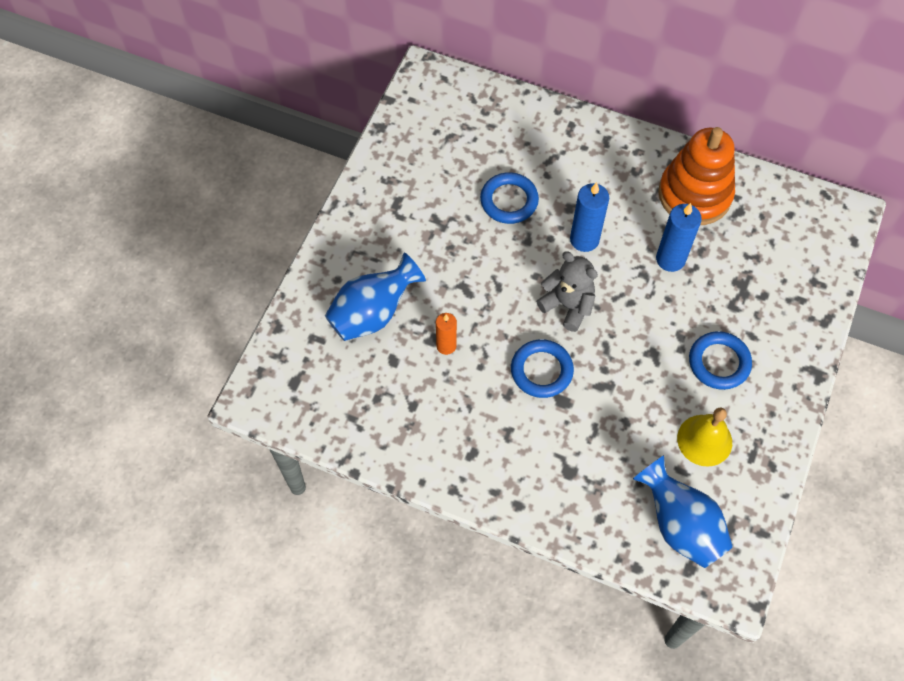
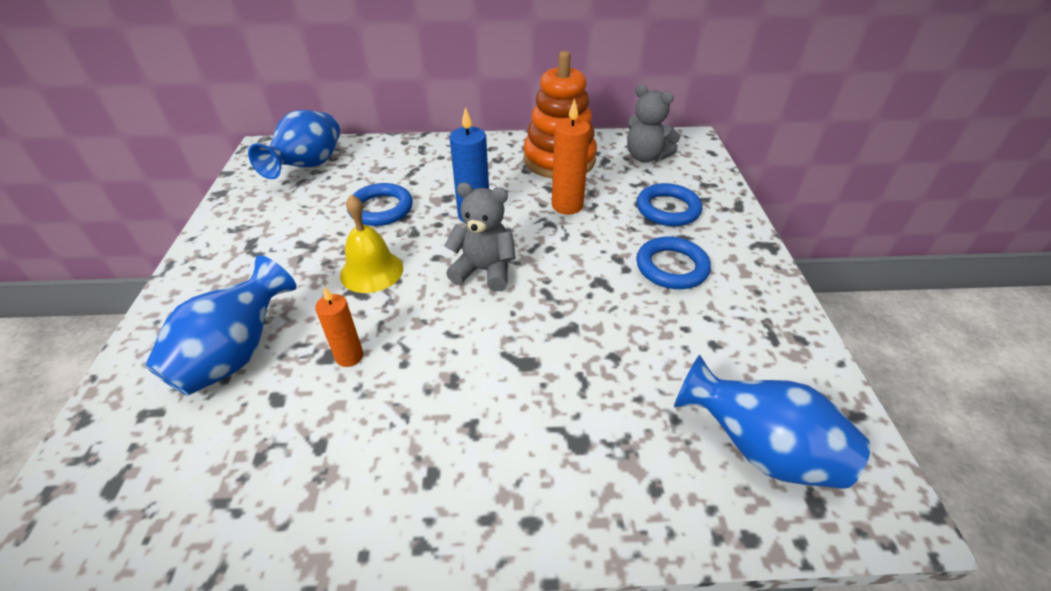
camera: 25 degrees left, 20 degrees down
blue ring [511,339,574,398] -> blue ring moved to [637,183,702,226]
blue candle [656,203,702,272] -> orange candle [552,98,590,215]
yellow bell [677,408,732,467] -> yellow bell moved to [340,194,403,293]
none -> blue vase [248,110,340,179]
none -> grey teddy bear [627,84,680,162]

